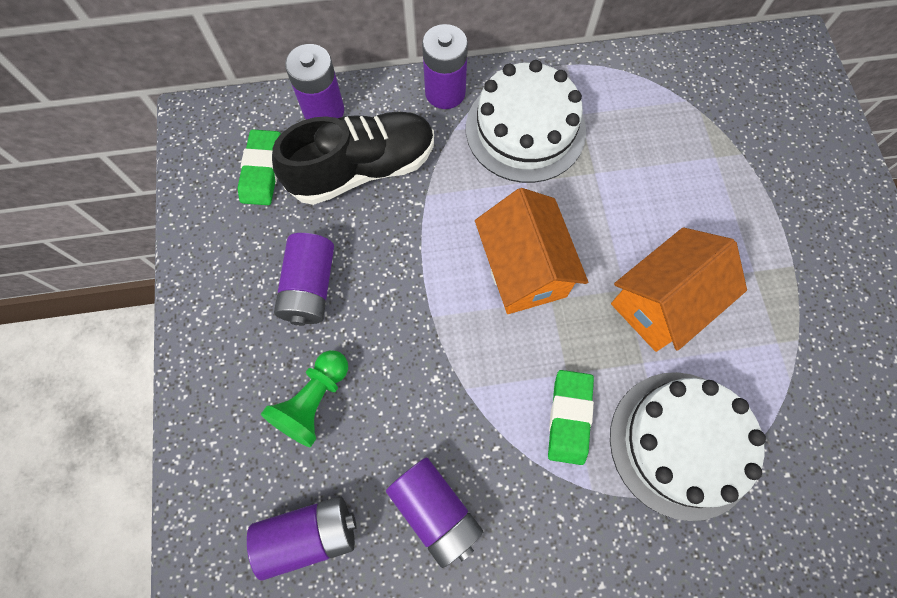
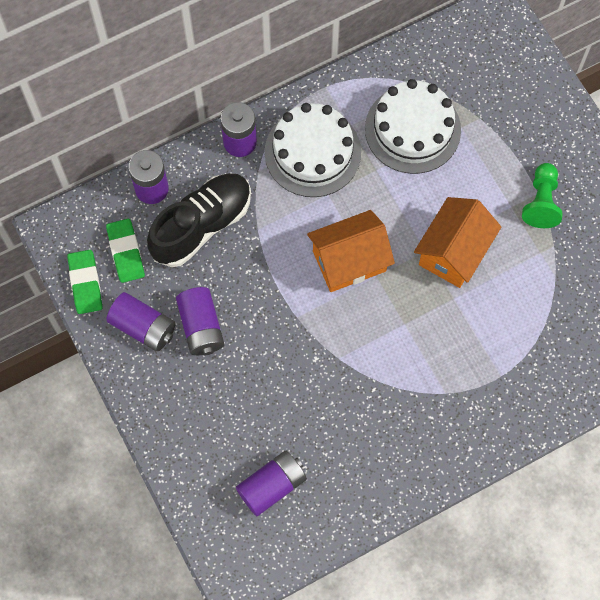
camera: 20 degrees left, 0 degrees up
green pawn [261,350,348,447] -> green pawn moved to [522,163,562,228]
purple battery [386,457,483,568] -> purple battery moved to [106,292,176,352]
orange house [475,188,588,314] -> orange house turned 75 degrees counterclockwise [307,210,395,292]
green eraser [548,370,594,465] -> green eraser moved to [67,250,102,314]
white cake [610,372,766,521] -> white cake moved to [365,79,461,174]

